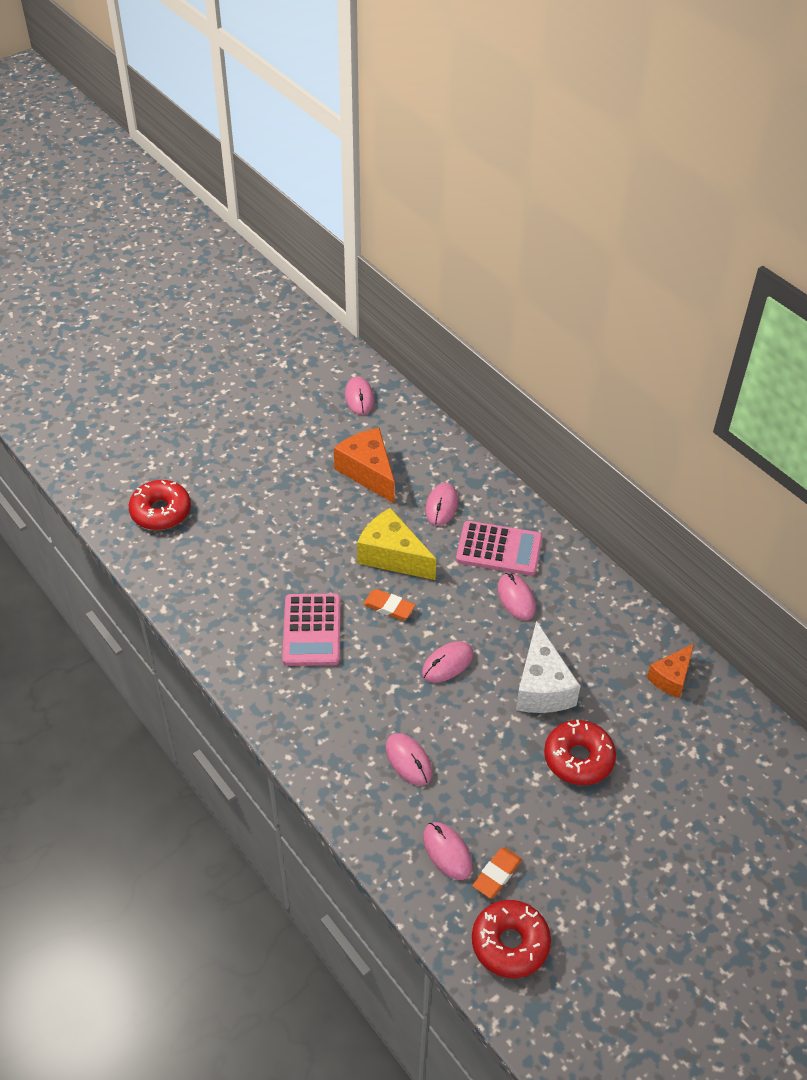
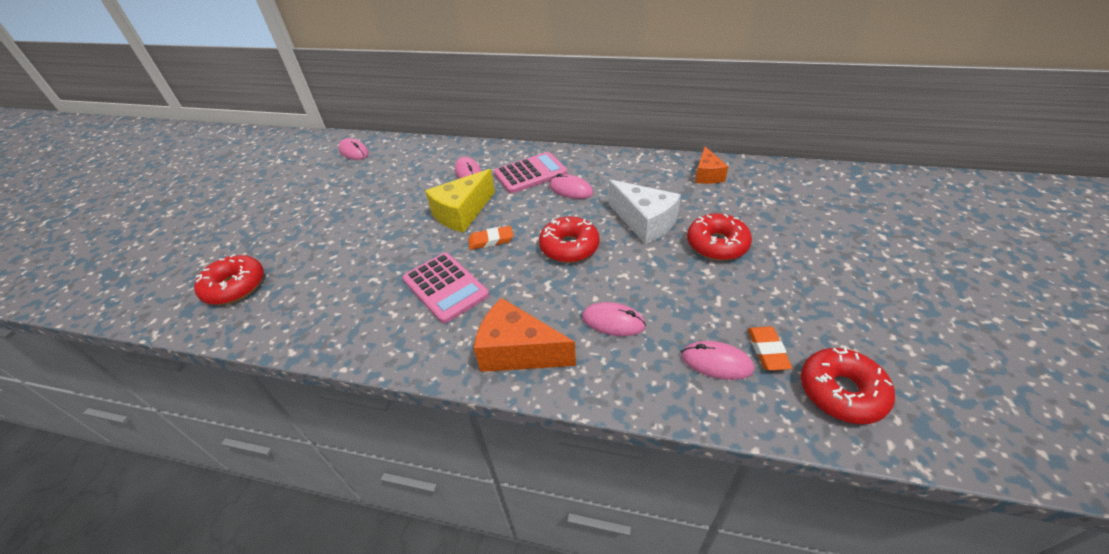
camera: 35 degrees left, 5 degrees down
orange cheese [334,428,395,503] -> orange cheese moved to [474,298,576,372]
yellow cheese [357,508,437,580] -> yellow cheese turned 45 degrees counterclockwise [425,169,495,233]
pink mouse [422,641,473,682] -> red donut [539,217,599,263]

